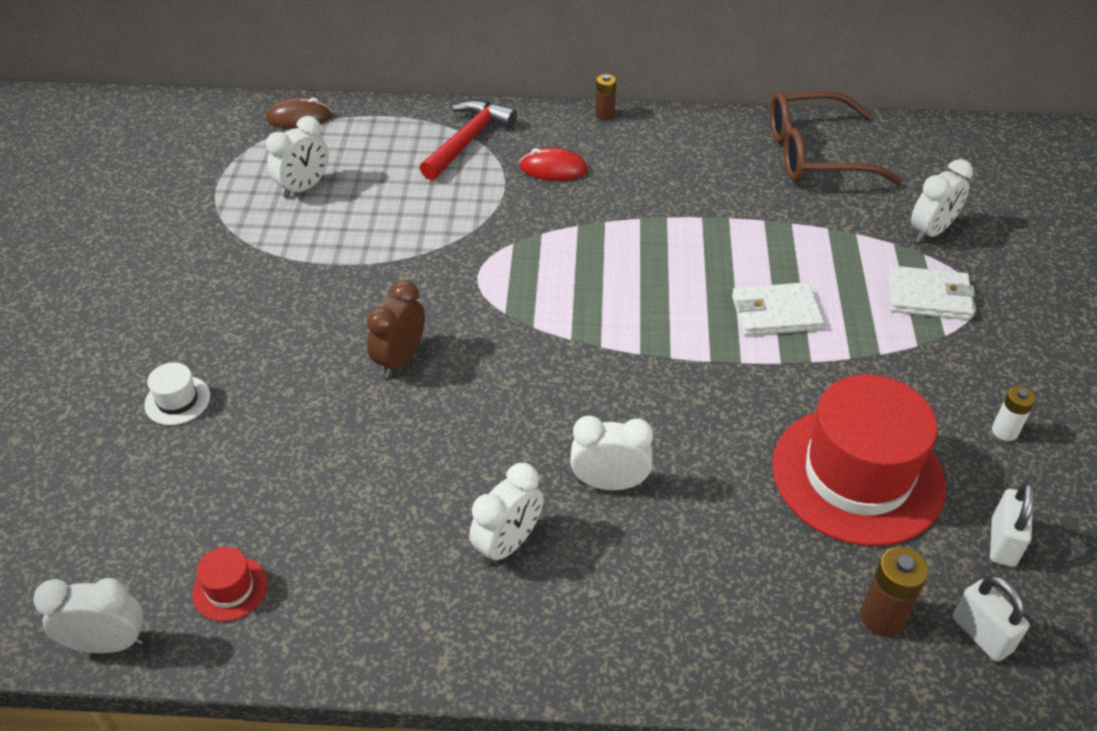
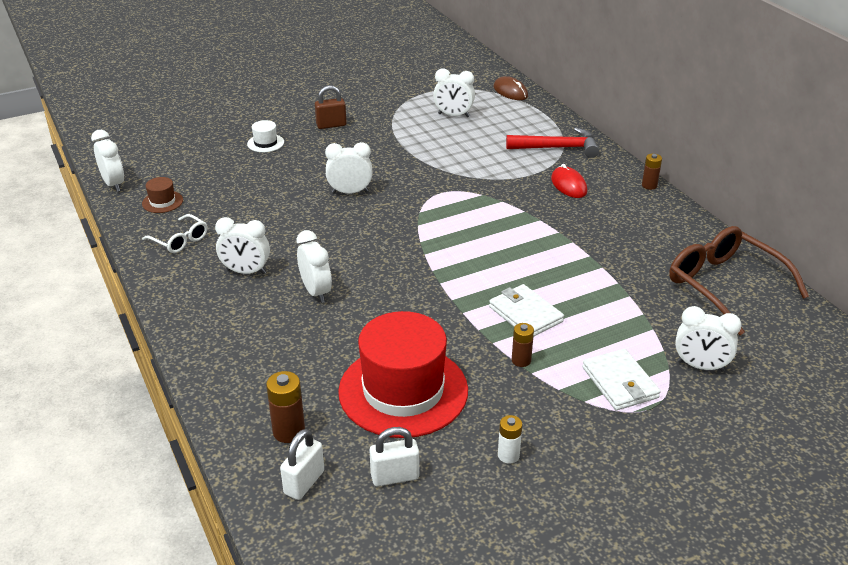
camera: 60 degrees right, 10 degrees down
red hat [192,547,268,622] -> brown hat [142,177,183,213]
brown clock [367,280,425,377] -> white clock [325,142,372,194]
none -> white glasses [142,214,208,253]
none -> brown padlock [315,85,347,129]
none -> brown battery [512,323,534,367]

